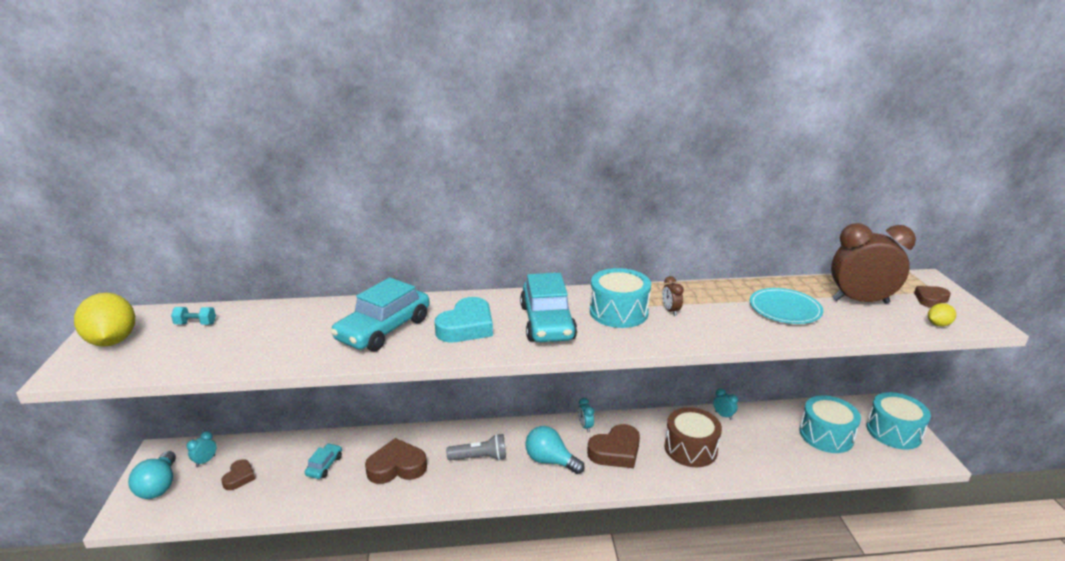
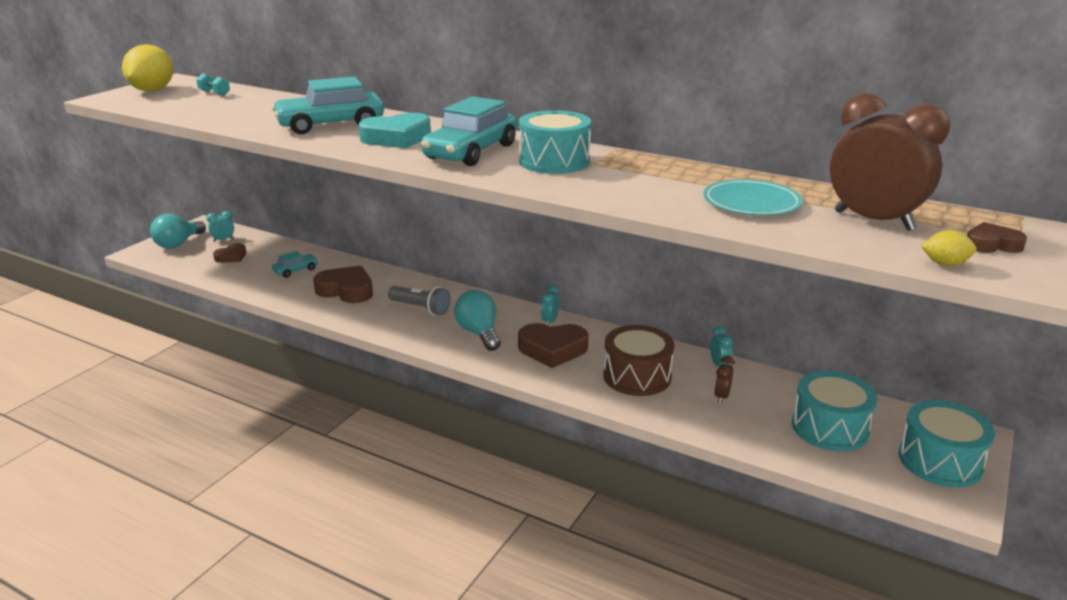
camera: 35 degrees right, 0 degrees up
brown clock [662,276,684,316] -> brown clock moved to [714,356,735,403]

